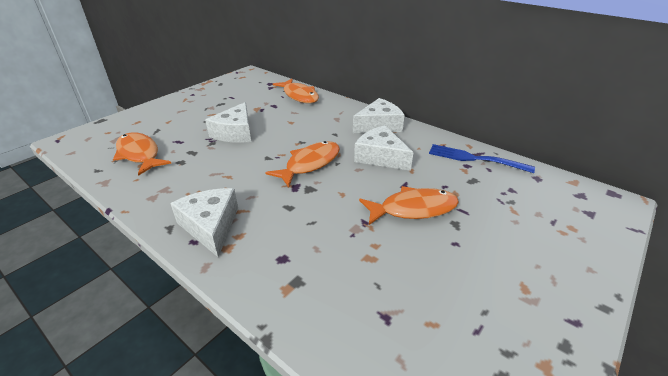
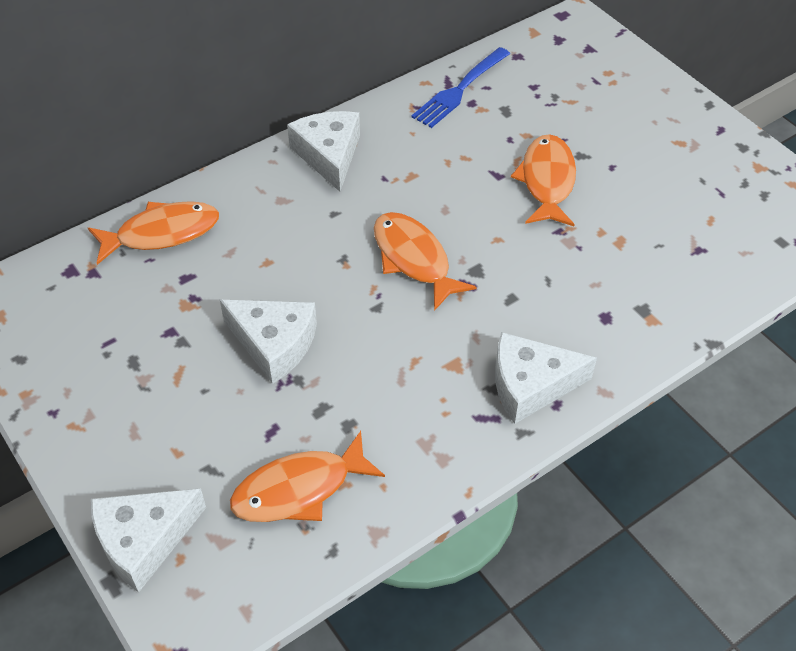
camera: 75 degrees left, 15 degrees up
white cheese [354,125,413,171] -> white cheese moved to [91,488,206,592]

